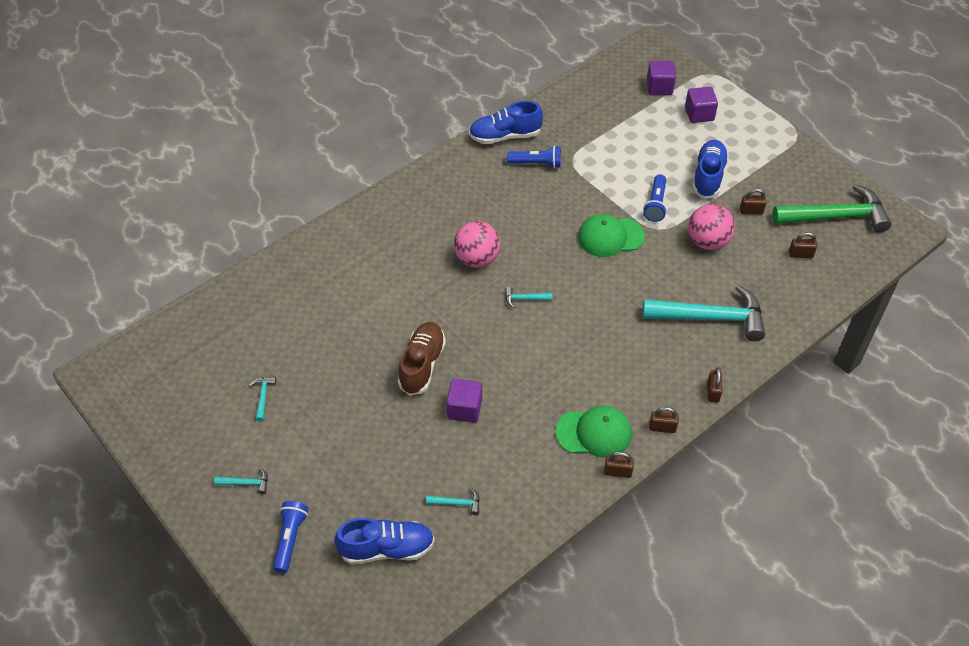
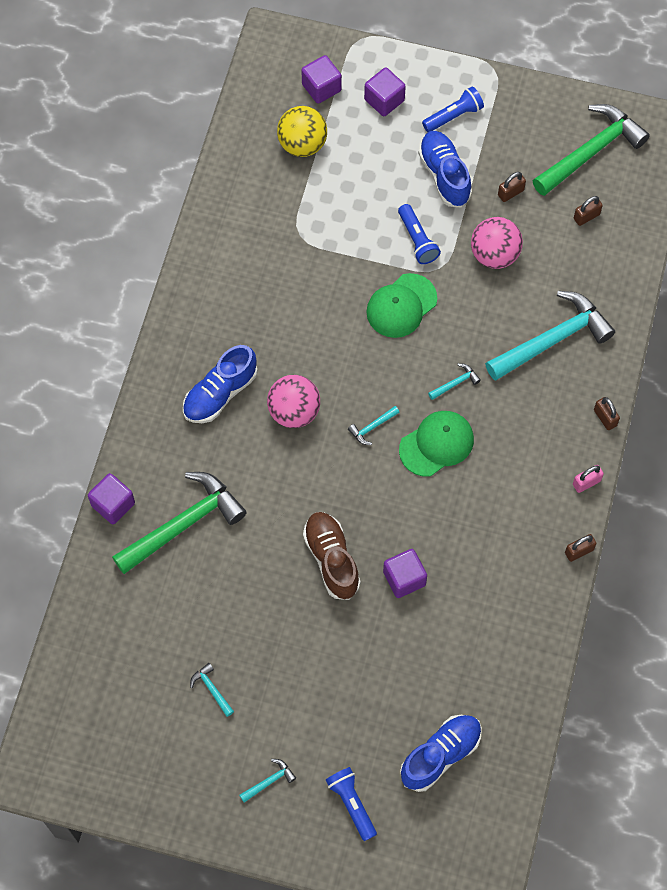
camera: 35 degrees left, 15 degrees up
turquoise hammer [426,488,480,515] -> turquoise hammer moved to [428,363,481,400]
blue shoe [469,101,543,144] -> blue shoe moved to [183,345,257,423]
blue flashlight [507,146,561,168] -> blue flashlight moved to [422,86,484,132]
green cap [555,406,632,458] -> green cap moved to [399,411,474,477]
brown padlock [649,407,679,433] -> pink padlock [573,465,604,493]
none -> purple cube [88,473,135,524]
none -> green hammer [112,472,247,574]
none -> yellow ball [277,106,327,157]

